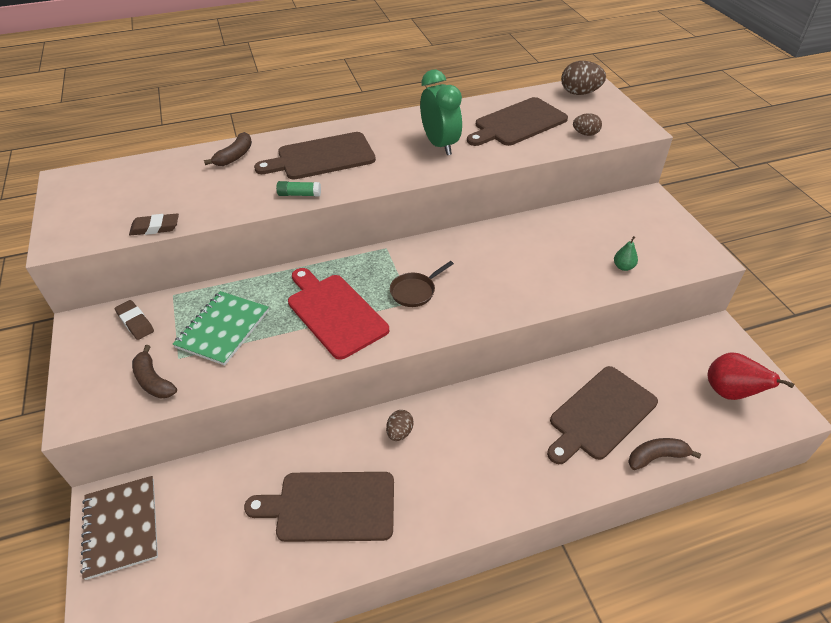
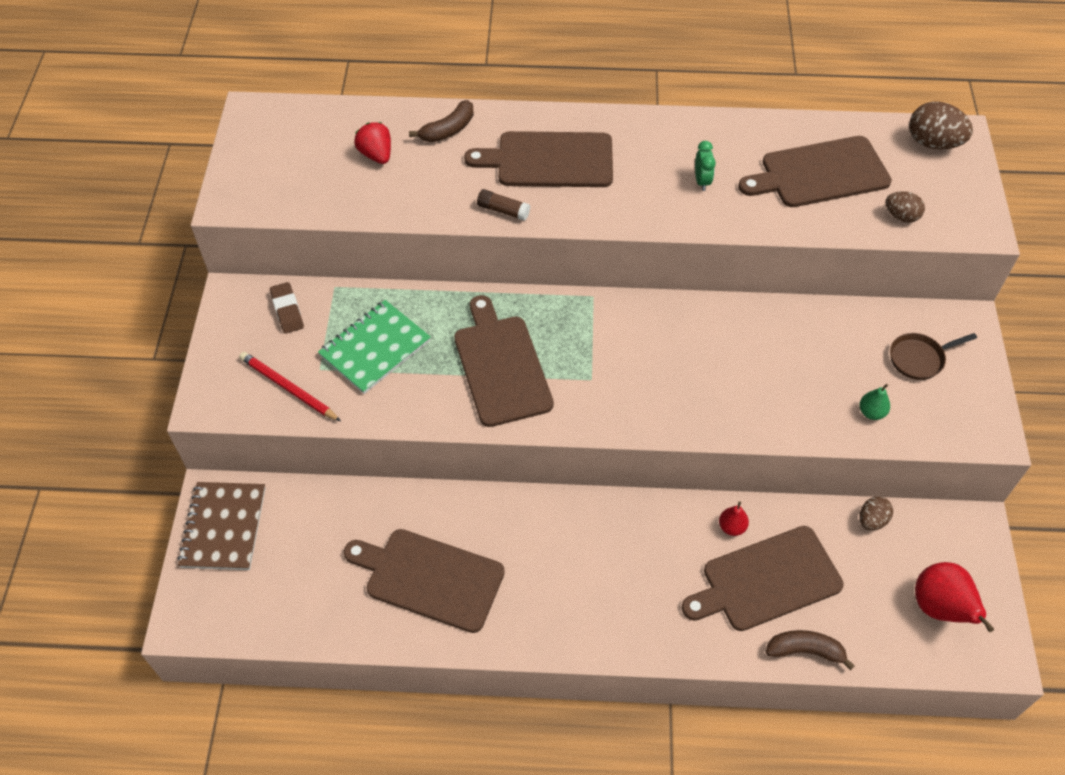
camera: 20 degrees right, 10 degrees up
brown eraser [129,213,179,236] -> none
brown banana [132,345,177,399] -> red pencil [239,352,341,421]
green glue stick [276,181,321,197] -> brown glue stick [477,189,530,221]
red cutting board [288,268,389,360] -> brown cutting board [454,295,554,427]
brown egg [386,410,414,441] -> brown egg moved to [859,496,893,531]
brown pan [390,261,454,307] -> brown pan moved to [890,333,977,380]
green clock [420,70,462,155] -> green clock [695,141,716,191], size x0.47
none -> red strawberry [354,122,391,164]
none -> red pear [719,501,749,536]

